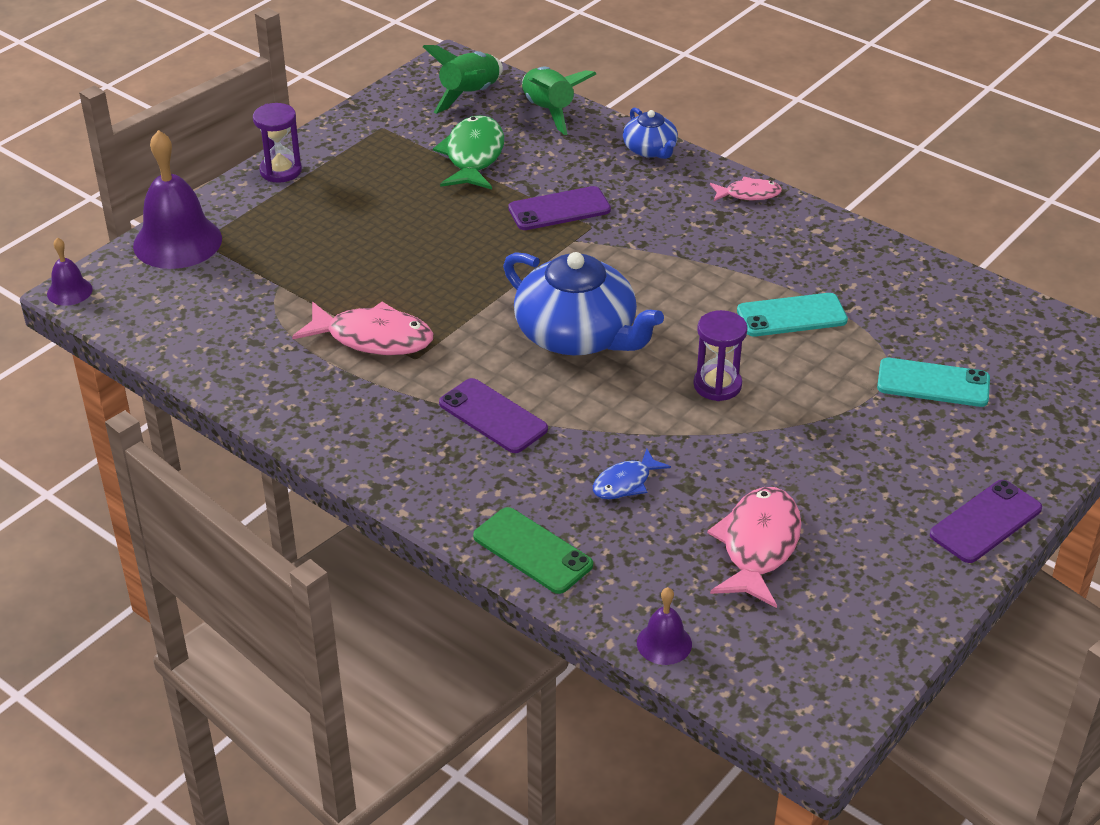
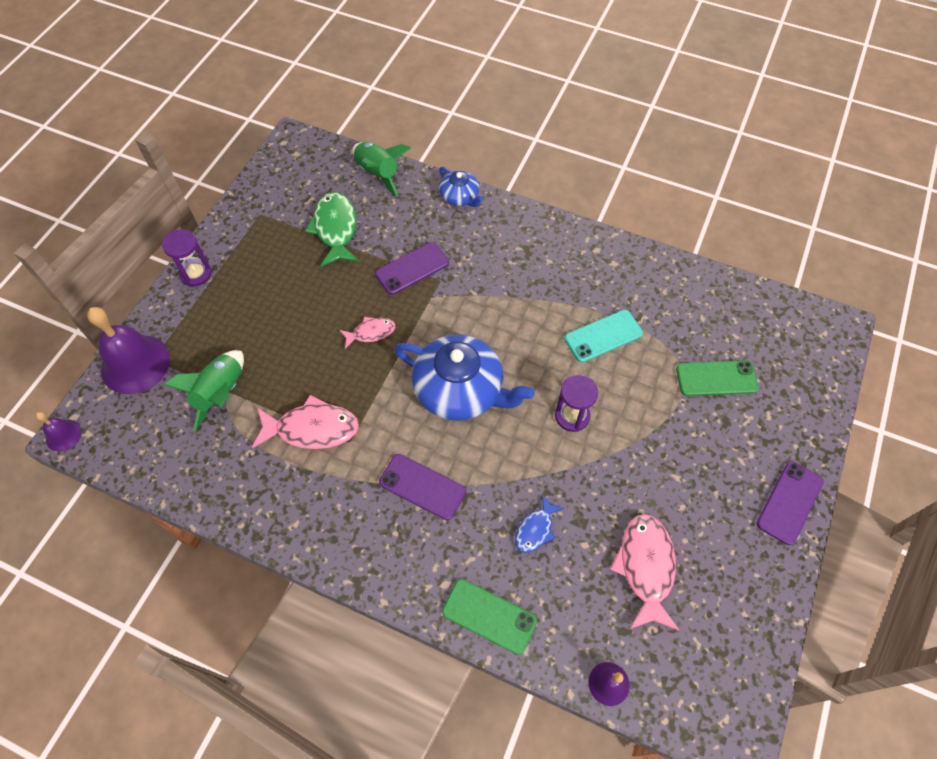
camera: 15 degrees left, 20 degrees up
green rocket [423,45,503,114] -> green rocket moved to [164,350,244,431]
pink fish [710,176,782,201] -> pink fish moved to [339,317,395,349]
turquoise phone [877,358,990,407] -> green phone [676,360,759,396]

